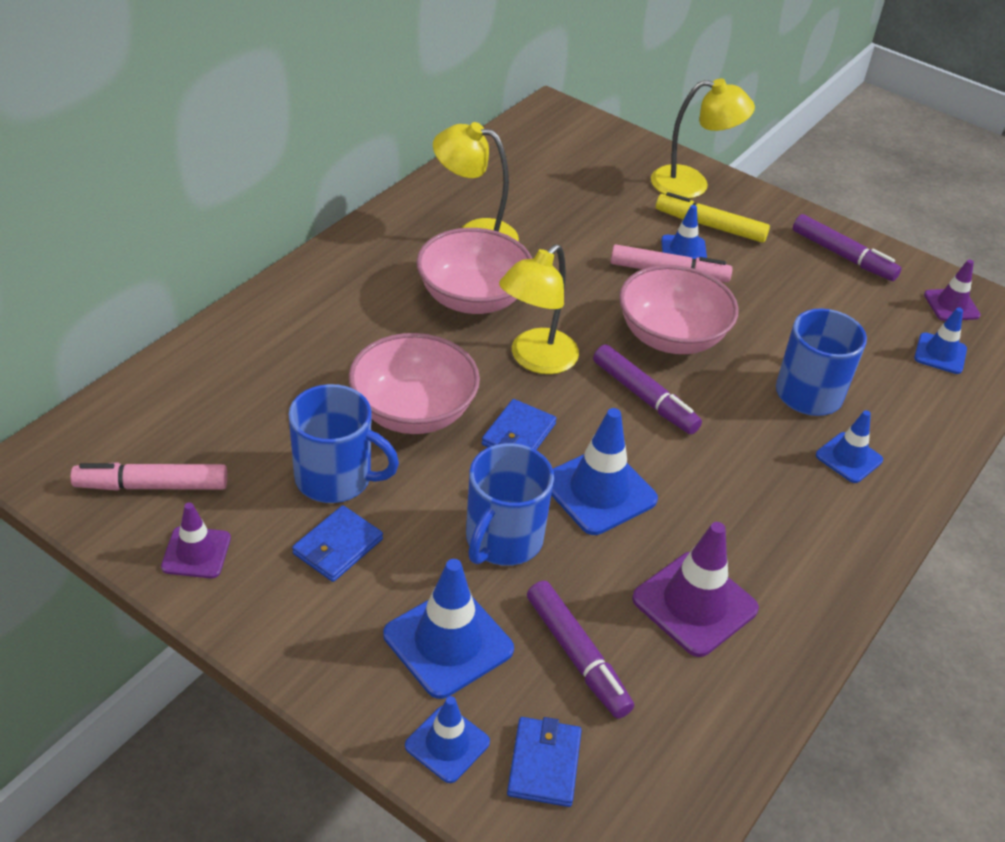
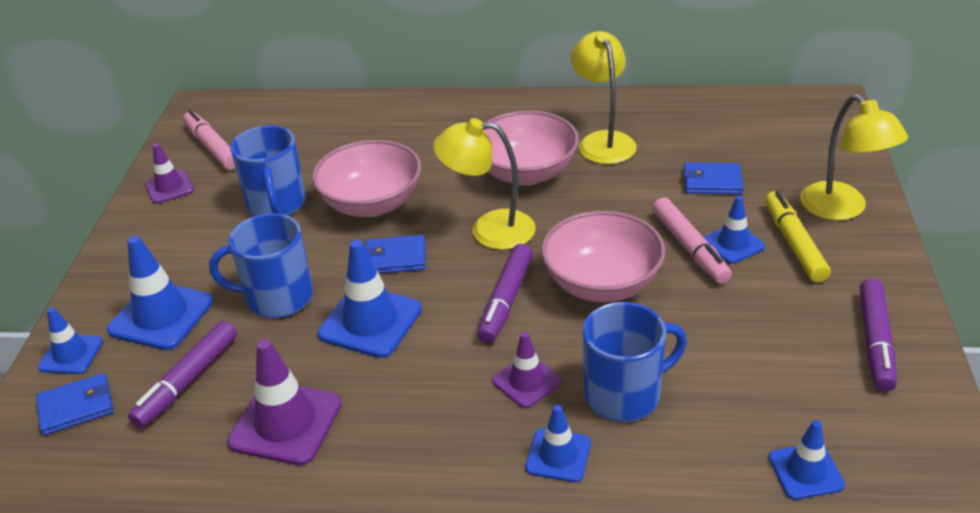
camera: 65 degrees right, 5 degrees down
blue wallet [292,505,383,582] -> blue wallet moved to [683,163,744,194]
purple traffic cone [924,259,981,321] -> purple traffic cone moved to [492,332,562,408]

